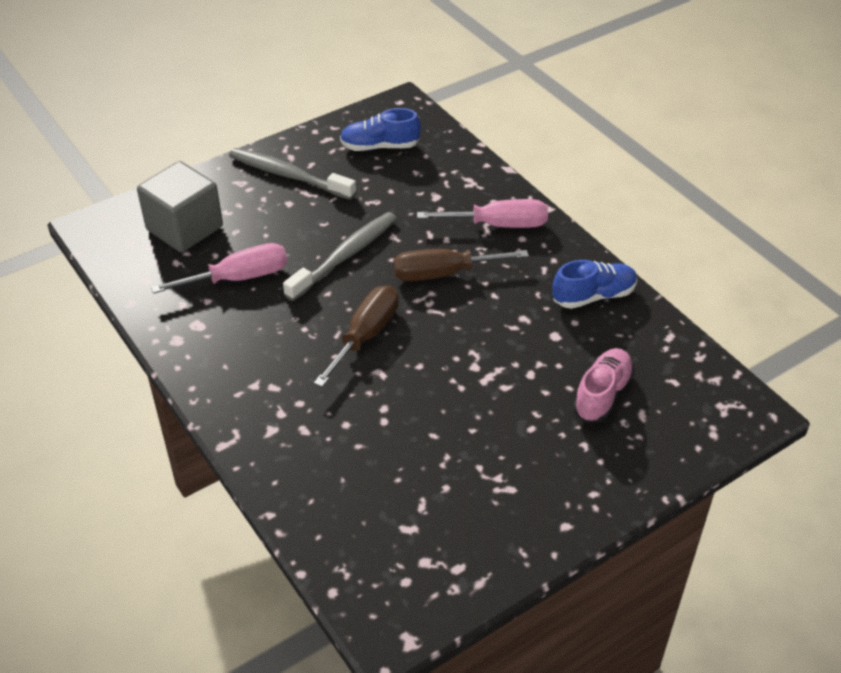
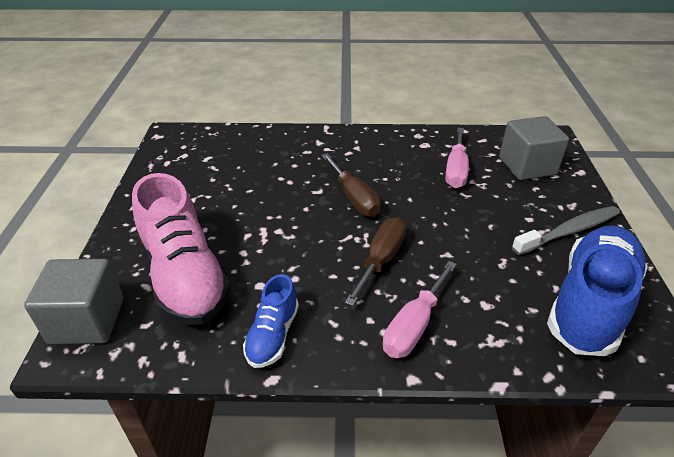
camera: 125 degrees right, 5 degrees down
grey toothbrush [283,212,397,301] -> none
blue shoe [340,108,421,151] -> blue shoe [547,225,648,356], size x1.95
pink shoe [573,348,634,423] -> pink shoe [132,173,231,325], size x1.95
none -> grey cube [24,259,123,344]

